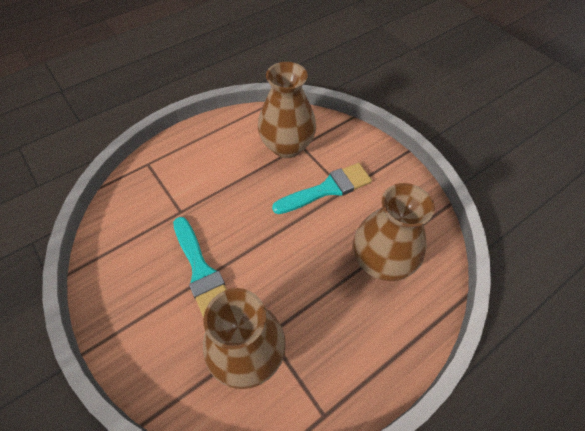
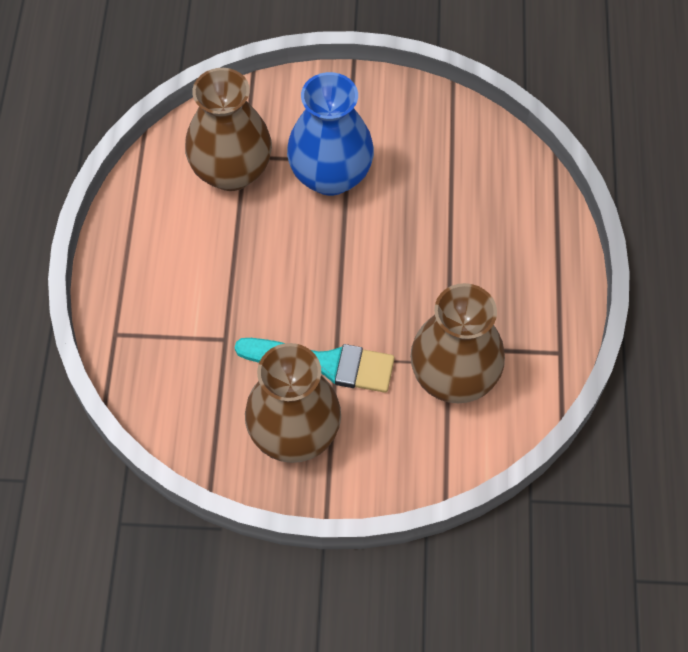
camera: 50 degrees left, 5 degrees up
turquoise brush [272,163,372,214] -> blue vase [287,72,374,196]
brown vase [353,183,435,281] -> brown vase moved to [245,343,341,463]

